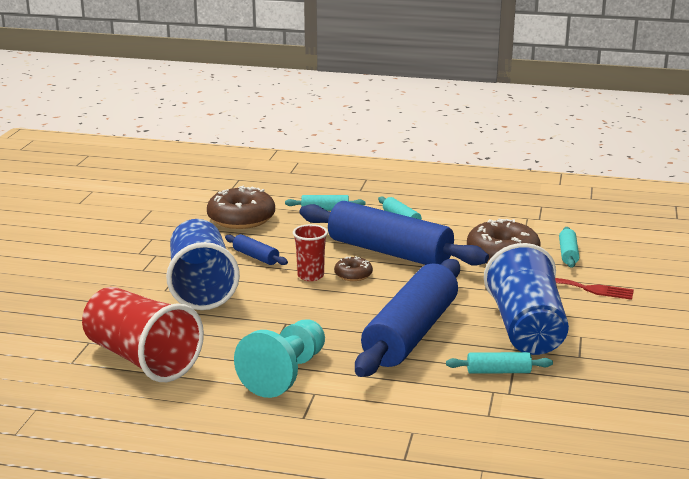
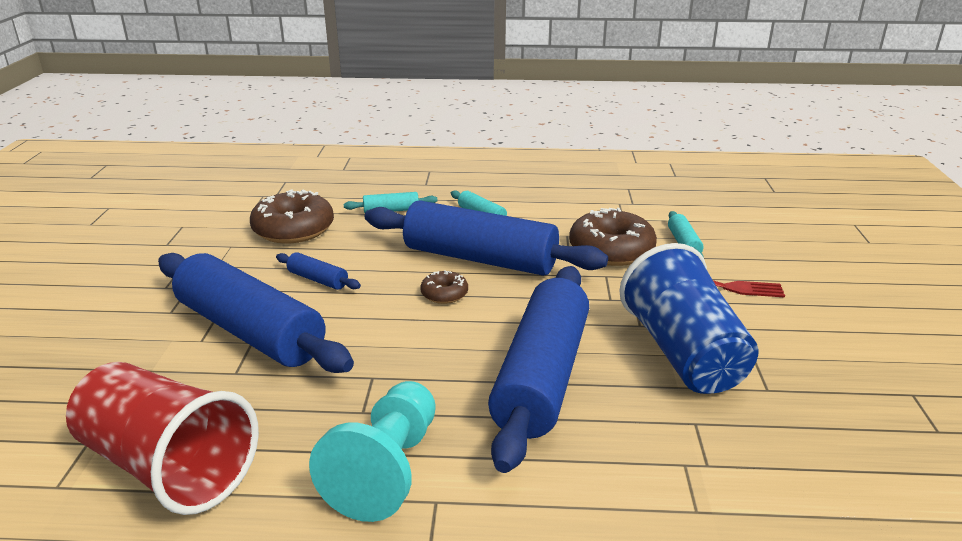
camera: 10 degrees left, 5 degrees up
blue cup [166,219,240,310] -> blue rolling pin [158,253,354,373]
red cup [293,224,328,281] -> none
turquoise rolling pin [446,352,553,374] -> none

